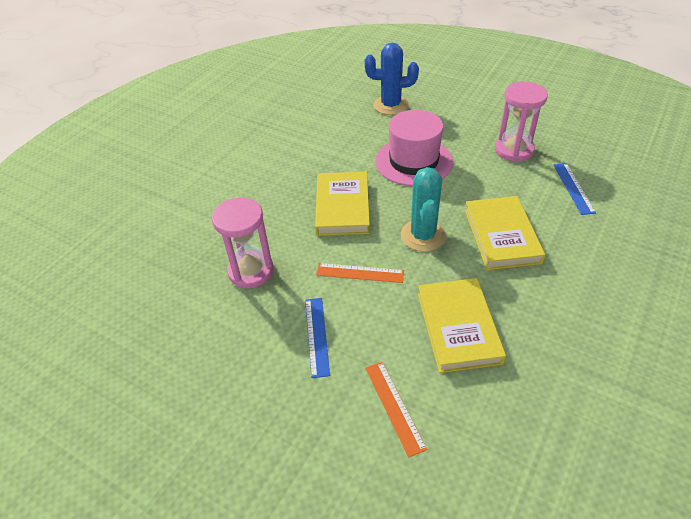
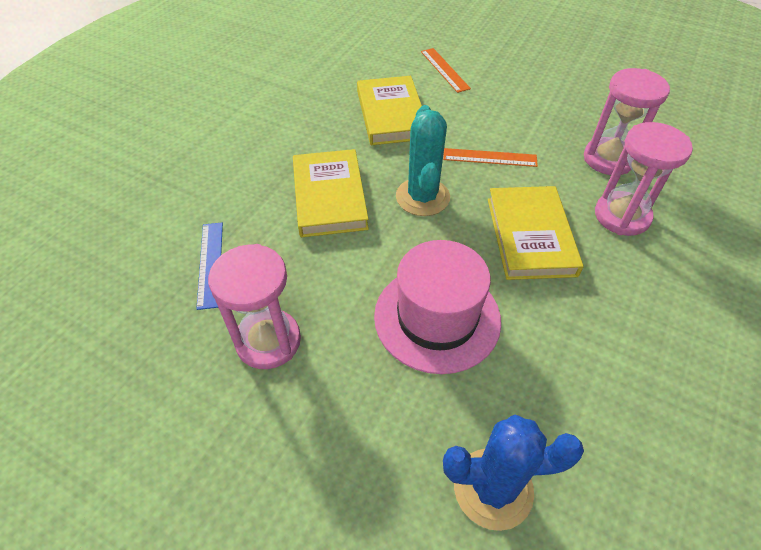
camera: 175 degrees right, 5 degrees up
blue ruler [305,298,330,378] -> none
none -> pink hourglass [595,122,693,236]

